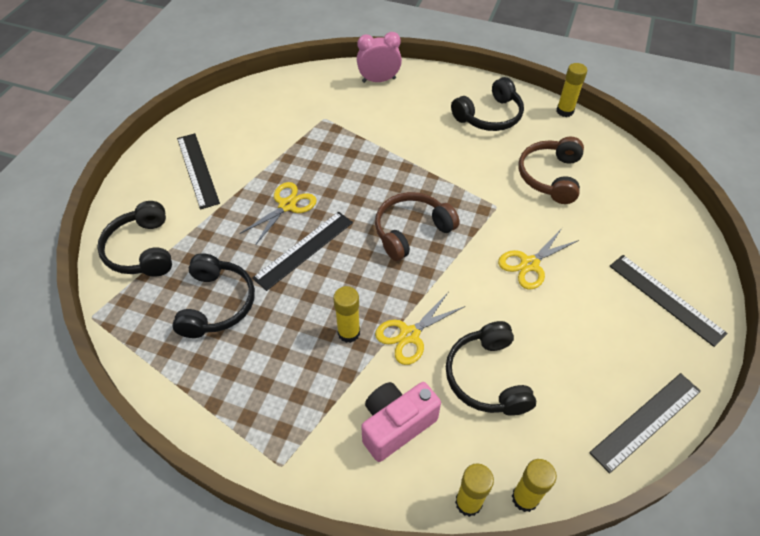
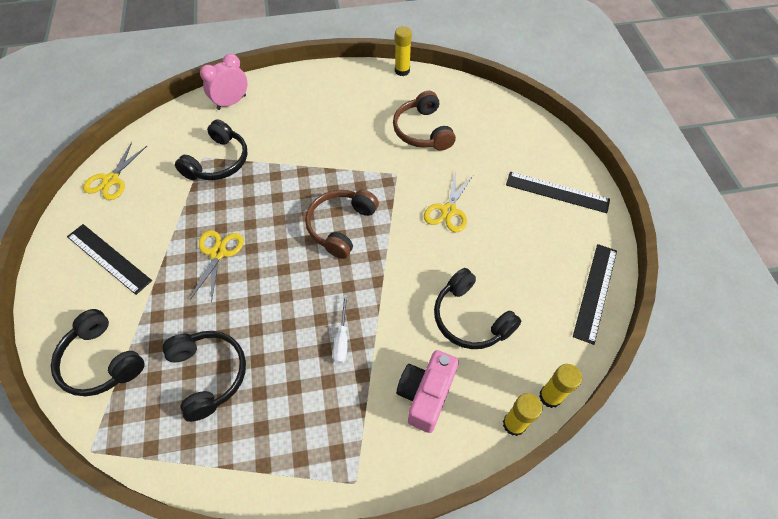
camera: 30 degrees left, 5 degrees up
black ruler [252,212,353,291] -> none
yellow glue stick [333,286,360,343] -> white screwdriver [333,295,348,364]
yellow scissors [375,293,465,365] -> yellow scissors moved to [83,142,147,200]
black headphones [451,77,524,131] -> black headphones moved to [175,119,248,180]

